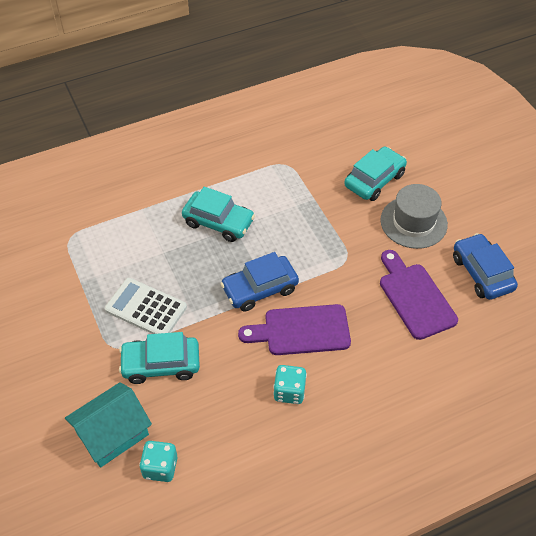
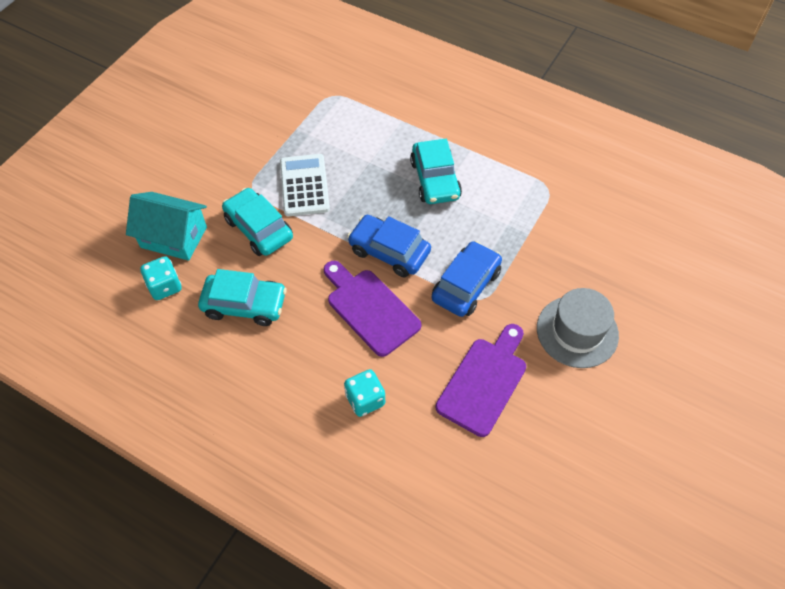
camera: 55 degrees right, 5 degrees up
turquoise dice [273,365,307,404] -> turquoise dice moved to [344,369,385,417]
turquoise car [344,146,407,201] -> turquoise car moved to [198,269,287,326]
blue car [453,233,518,300] -> blue car moved to [432,241,502,317]

